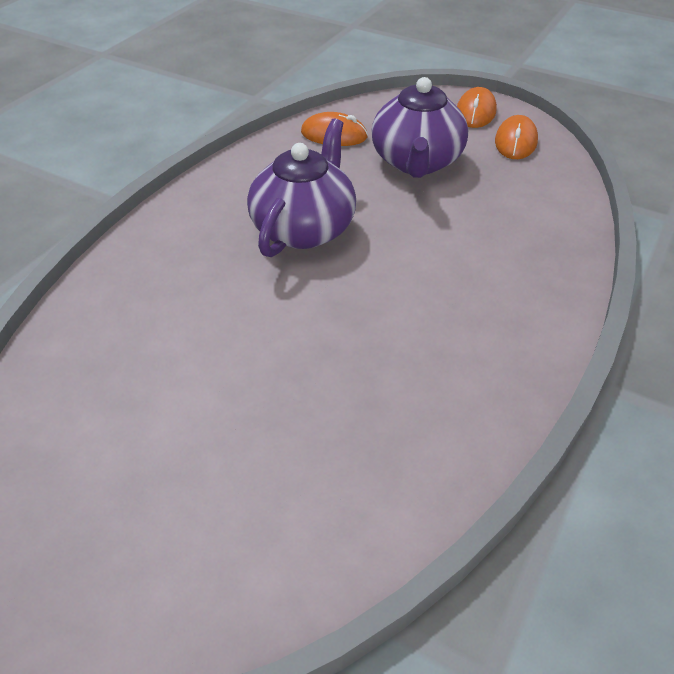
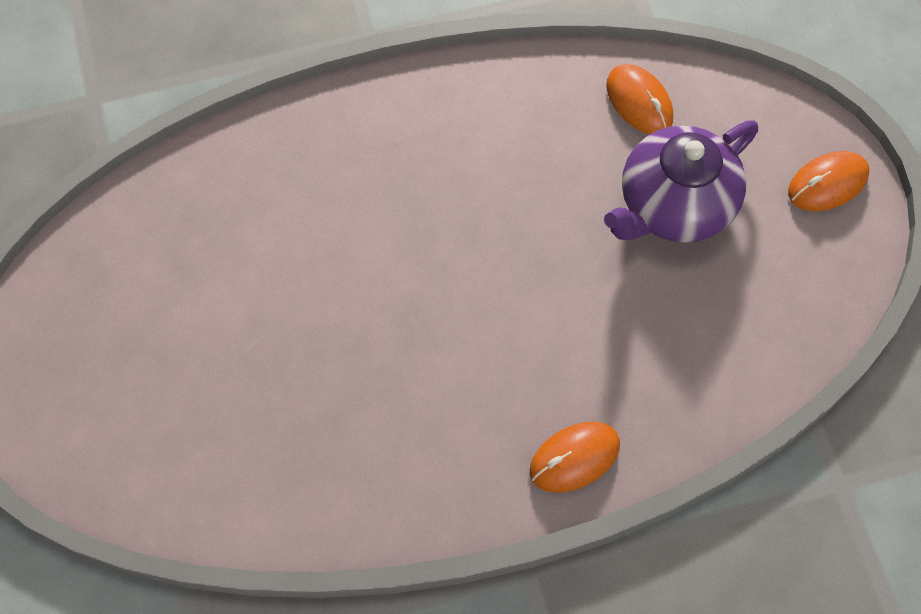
camera: 45 degrees right, 20 degrees up
purple teapot [247,118,356,257] -> none
orange mouse [495,115,538,159] -> orange mouse moved to [530,421,620,493]

